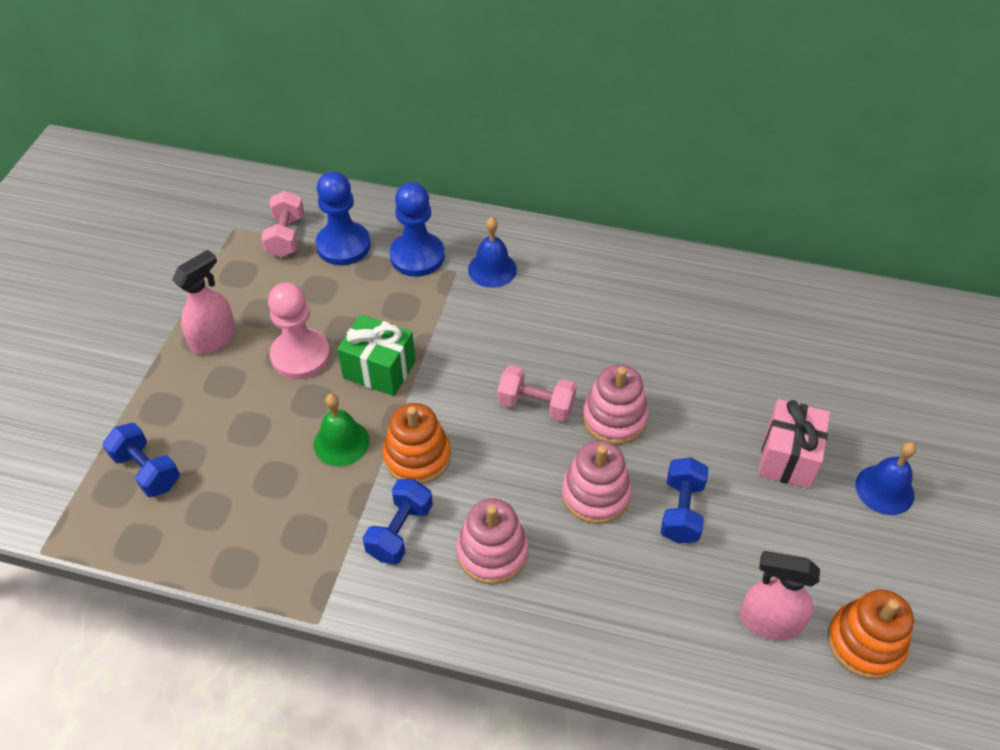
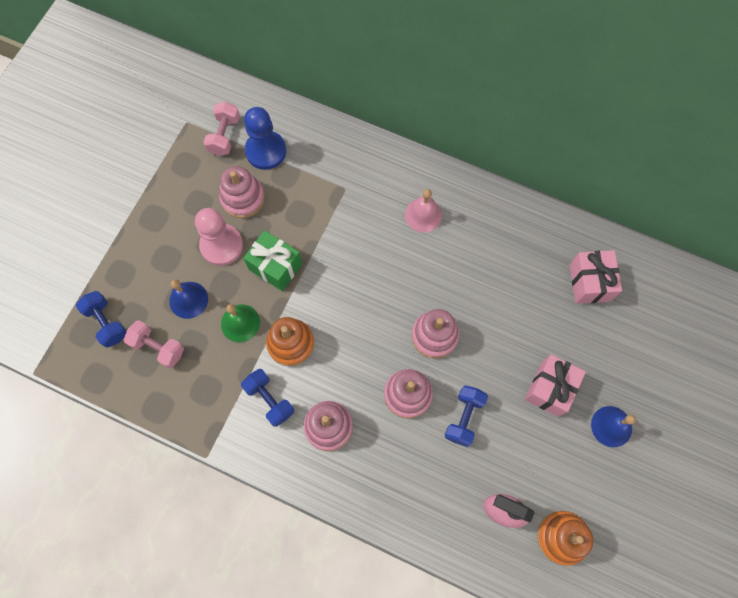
camera: 10 degrees right, 20 degrees up
pink spray bottle [172,250,236,355] -> none
blue dumbbell [363,479,433,564] -> blue dumbbell turned 75 degrees counterclockwise [241,369,294,427]
blue pawn [390,182,445,277] -> none
blue bell [468,217,517,288] -> blue bell moved to [169,280,208,319]
pink dumbbell [497,366,577,421] -> pink dumbbell moved to [124,320,184,368]
none -> pink stacking toy [219,166,265,218]
none -> pink bell [405,189,442,232]
none -> pink gift [570,250,622,304]

